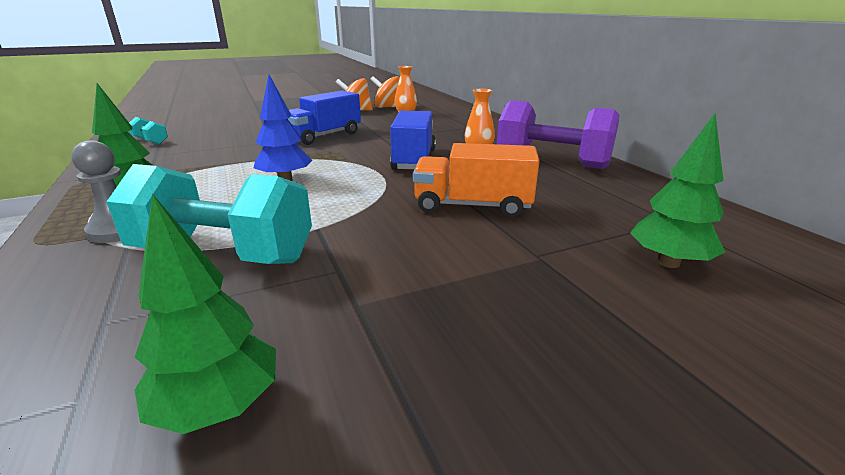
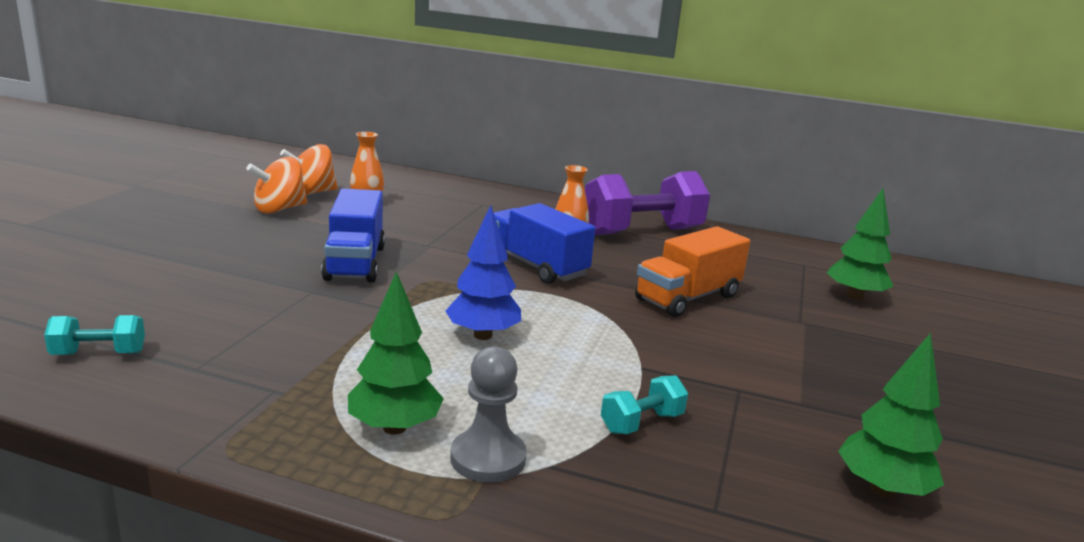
camera: 50 degrees left, 5 degrees down
turquoise dumbbell [106,164,312,264] -> turquoise dumbbell [601,375,688,434], size x0.45

